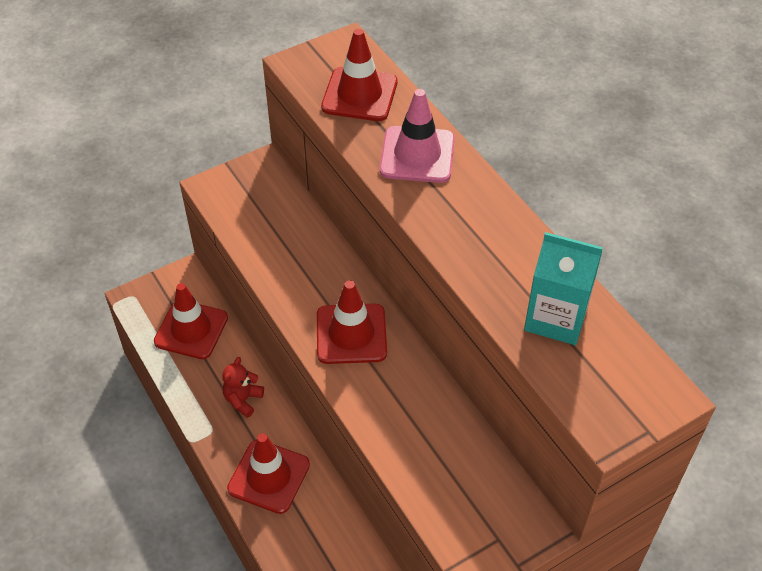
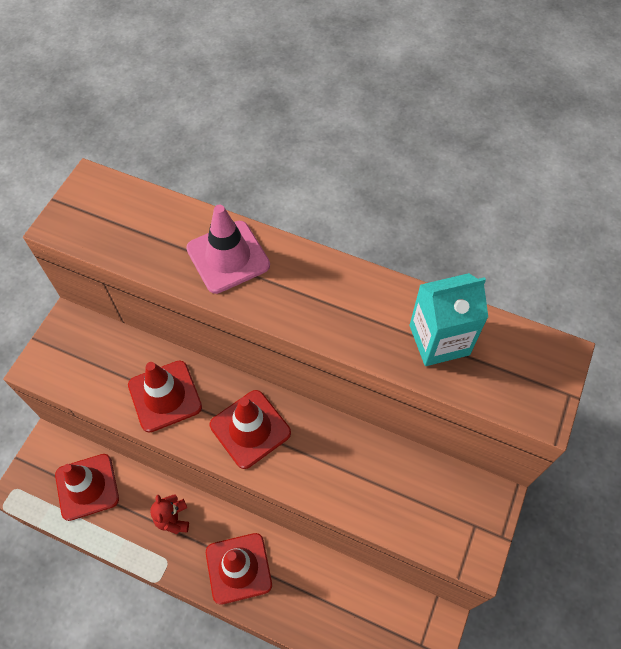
camera: 35 degrees left, 10 degrees up
red traffic cone [321,29,397,121] -> red traffic cone moved to [128,361,202,433]

